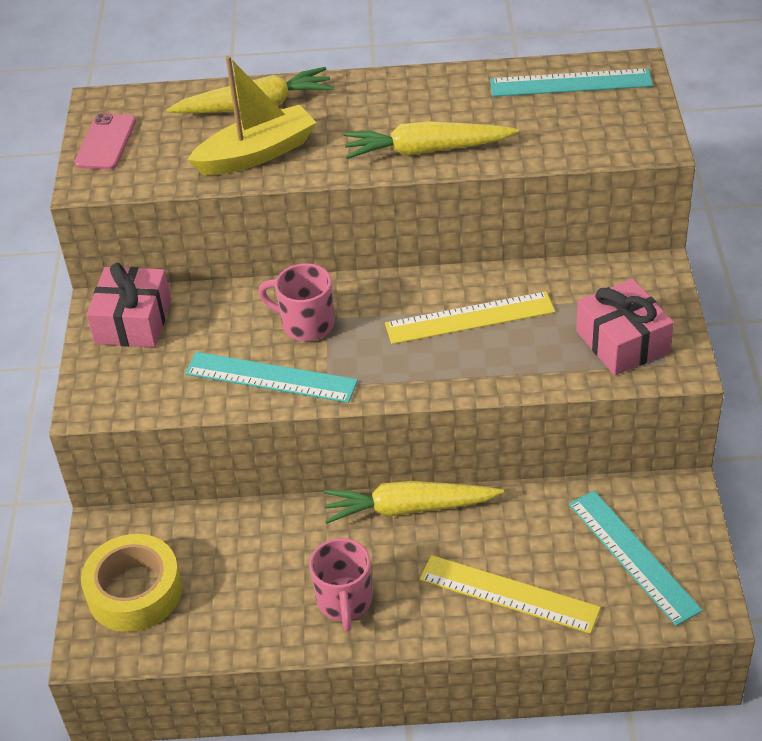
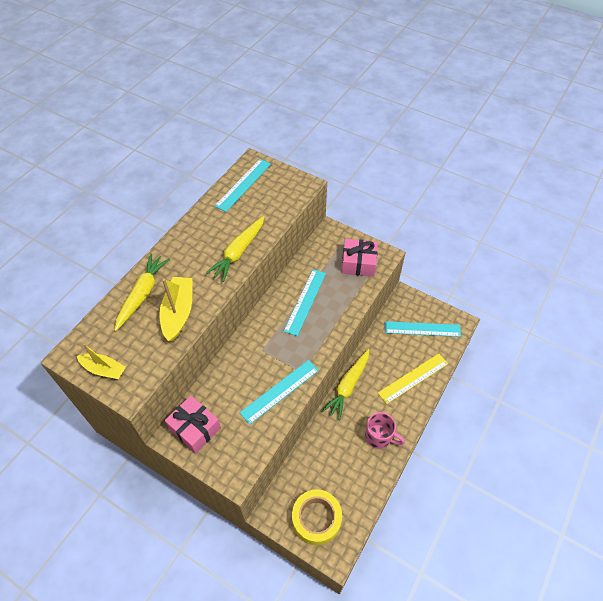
camera: 60 degrees left, 10 degrees up
pink phone [74,113,136,170] -> yellow boat [77,344,126,379]
pink mug [258,263,334,341] -> none
yellow ruler [385,291,555,344] -> turquoise ruler [283,269,326,336]

